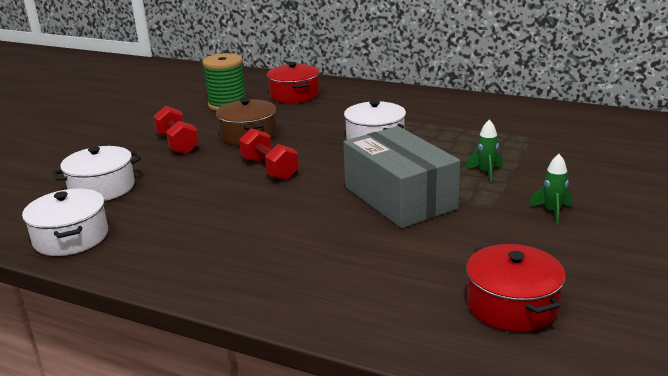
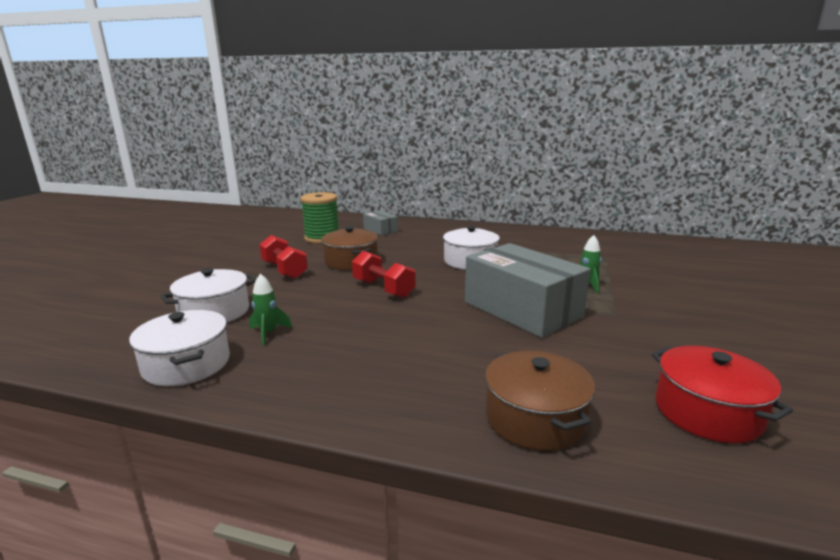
camera: 10 degrees left, 5 degrees down
red pot [267,62,319,103] -> grey box [363,211,398,236]
green rocket [529,154,572,224] -> green rocket moved to [249,274,292,346]
none -> brown pot [485,351,595,451]

